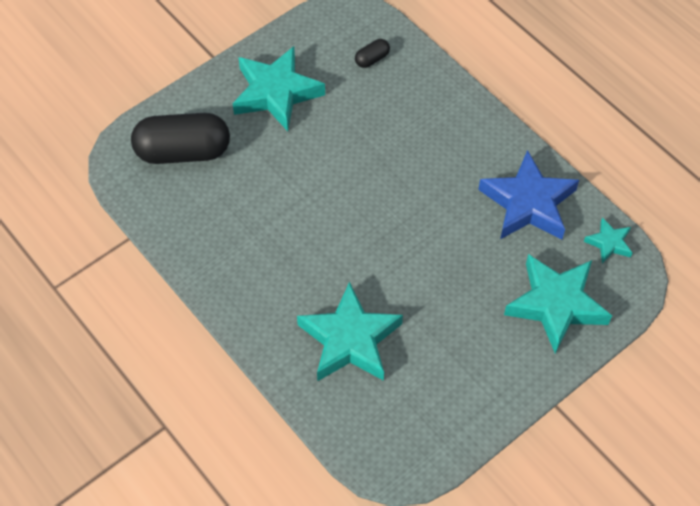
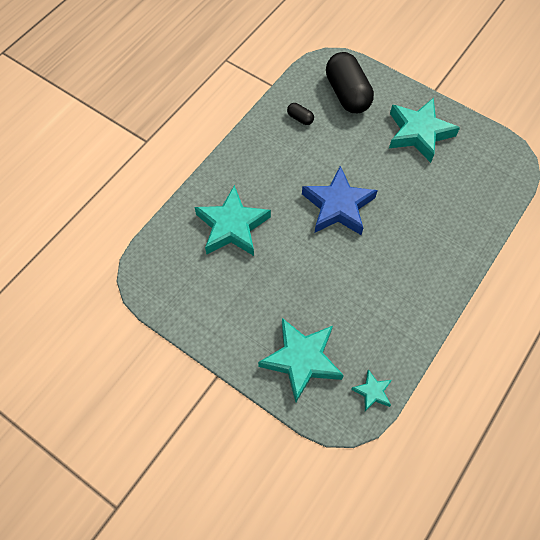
camera: 75 degrees right, 5 degrees up
black capsule [355,39,390,68] -> black capsule moved to [287,103,314,125]
blue star [478,150,579,240] -> blue star moved to [302,166,378,235]

